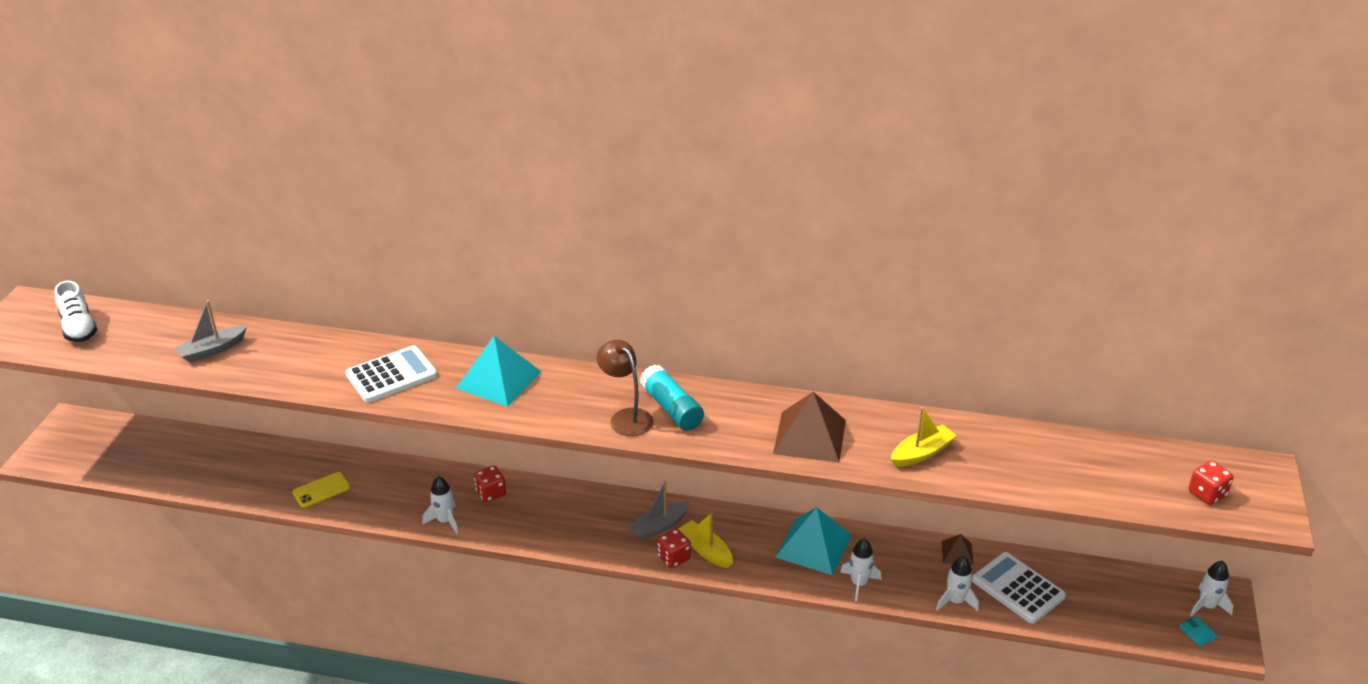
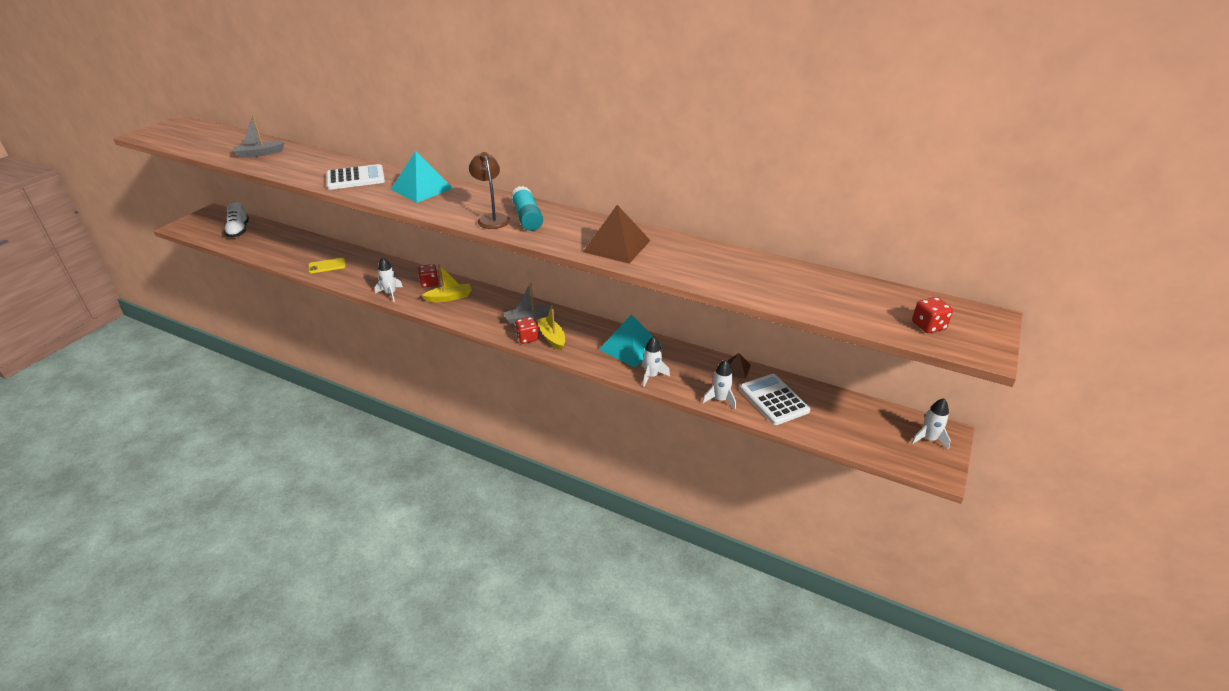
camera: 15 degrees right, 0 degrees up
white shoe [54,281,97,342] -> white shoe moved to [224,202,249,238]
yellow boat [891,407,957,467] -> yellow boat moved to [422,264,472,302]
turquoise wallet [1179,617,1217,646] -> none

